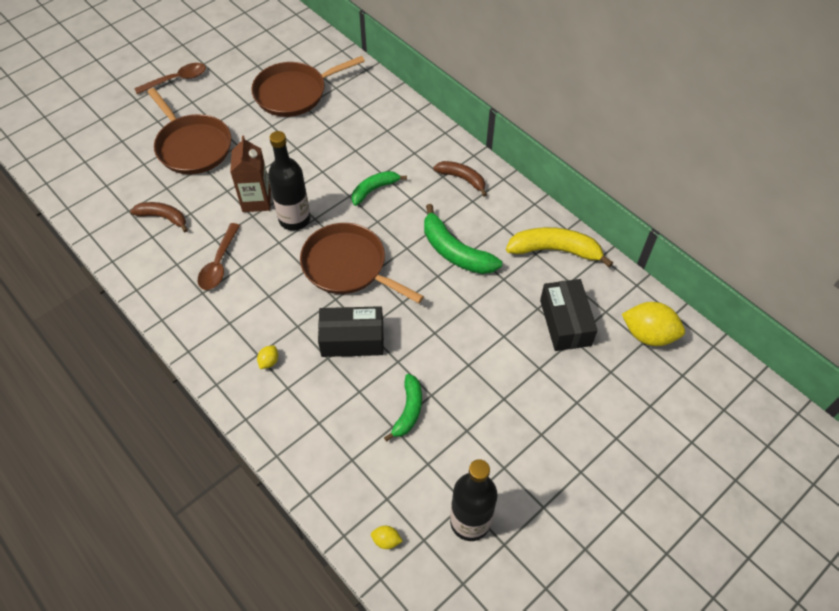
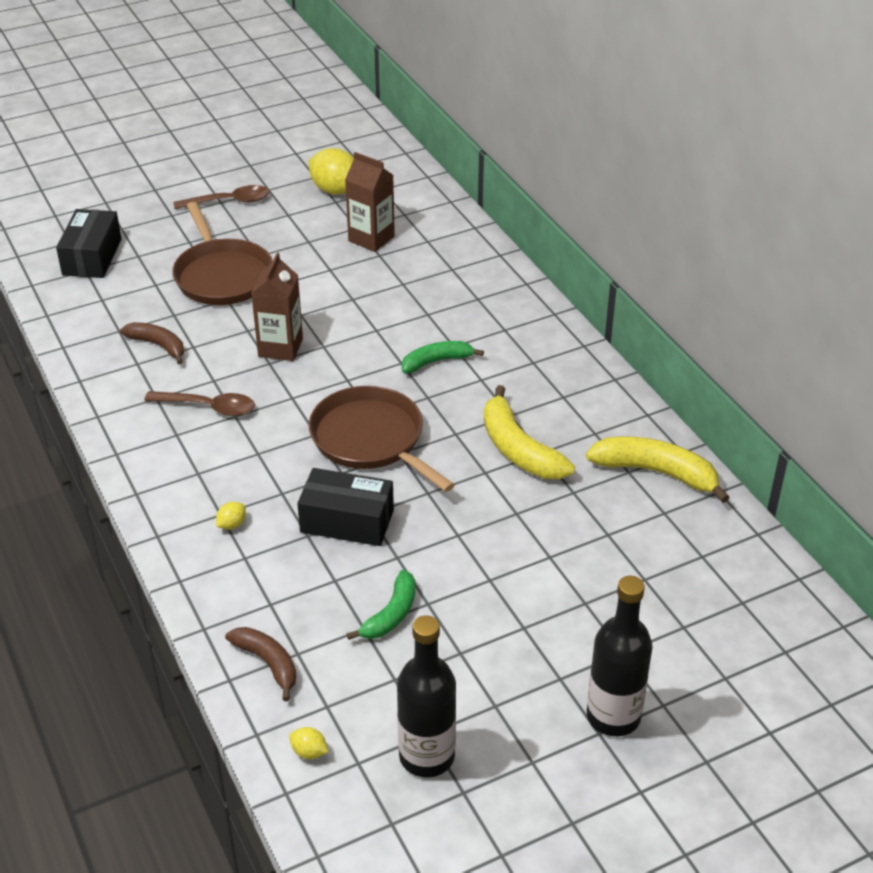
camera: 15 degrees right, 15 degrees down
brown spoon [198,223,240,290] -> brown spoon turned 105 degrees counterclockwise [144,391,255,416]
brown pan [251,56,365,117] -> brown carton [345,152,395,252]
black bottle [268,131,311,230] -> black bottle moved to [587,576,652,736]
green banana [424,204,502,274] -> yellow banana [484,385,575,479]
brown banana [433,161,487,196] -> brown banana moved to [225,627,297,701]
black box [540,279,598,351] -> black box moved to [56,209,122,278]
yellow lemon [622,302,685,346] -> yellow lemon moved to [308,148,354,195]

